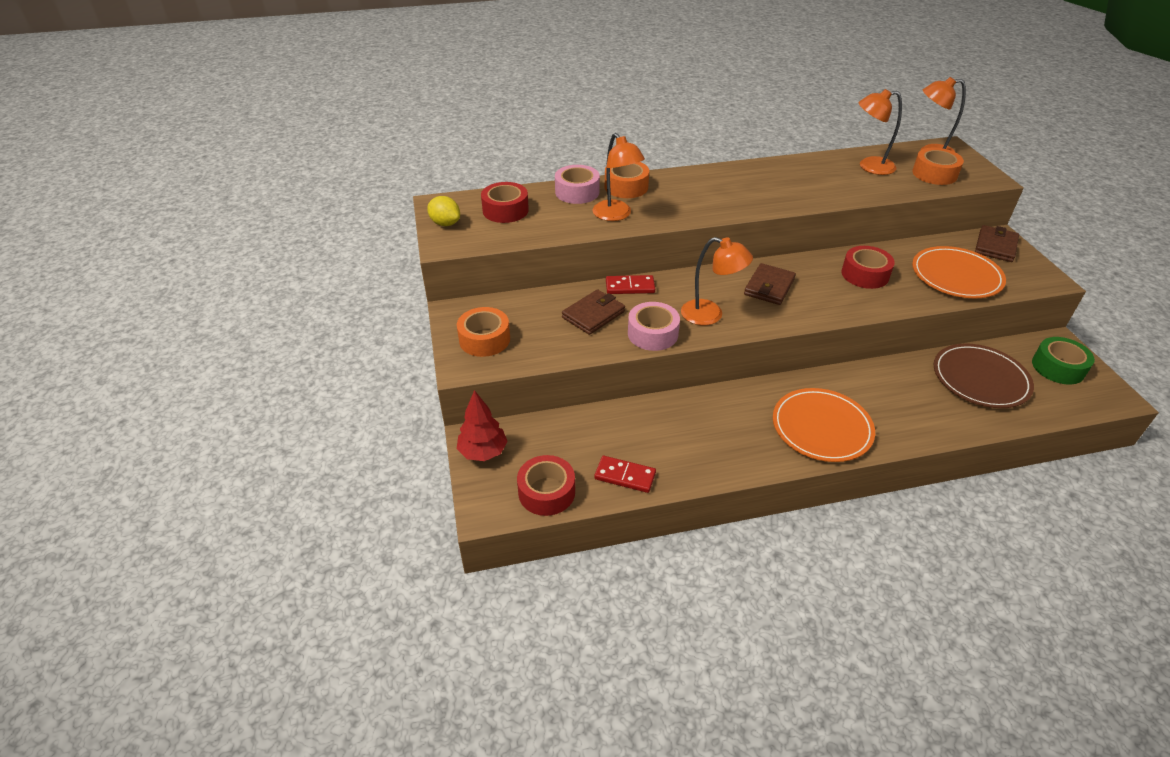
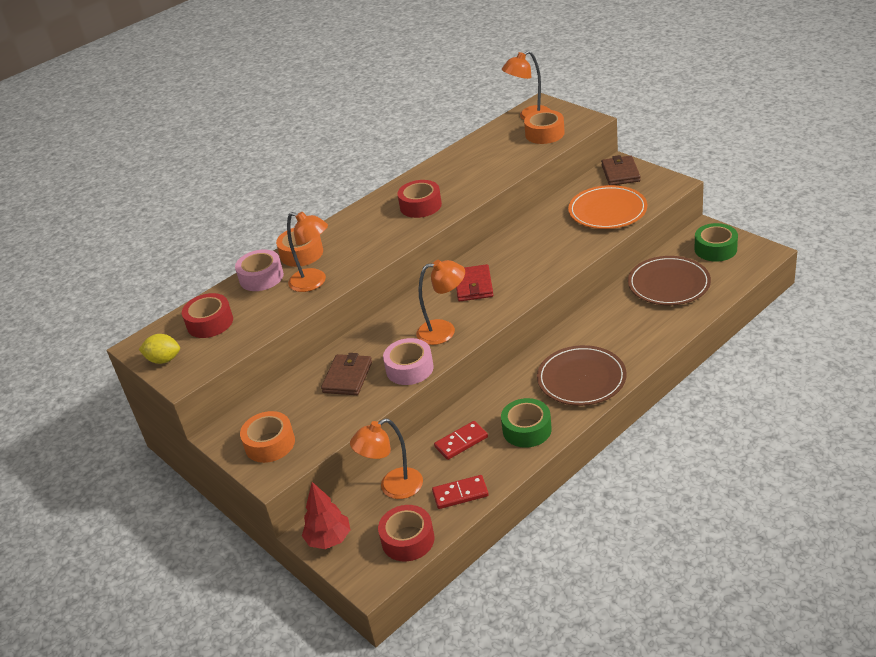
camera: 25 degrees left, 5 degrees down
red domino [606,275,655,294] -> red domino moved to [434,421,488,460]
brown wallet [744,263,796,305] -> red wallet [456,264,493,301]
orange plate [773,388,875,462] -> brown plate [537,345,627,406]
red tape [841,246,895,289] -> red tape moved to [397,180,442,218]
orange lamp [859,89,902,175] -> orange lamp moved to [350,418,423,499]
none -> green tape [501,398,552,448]

